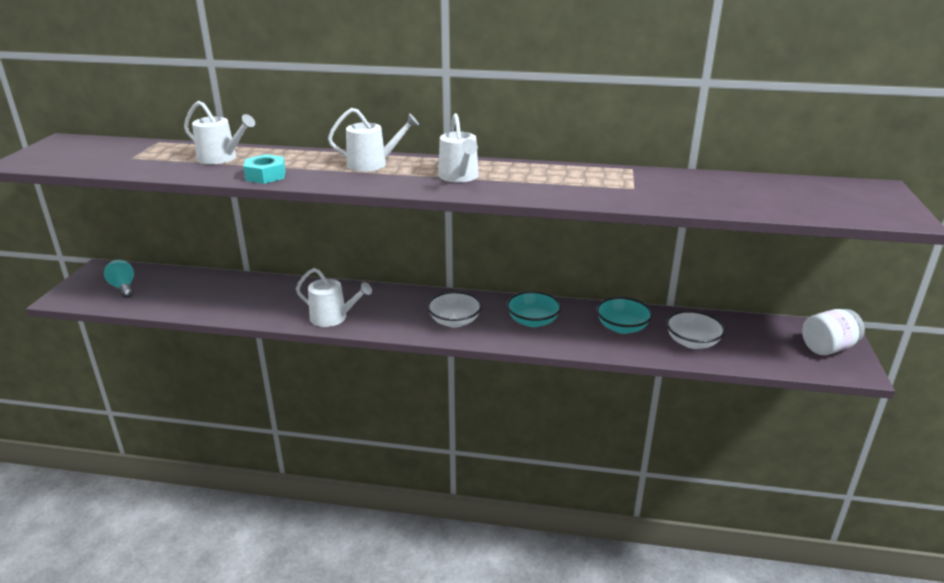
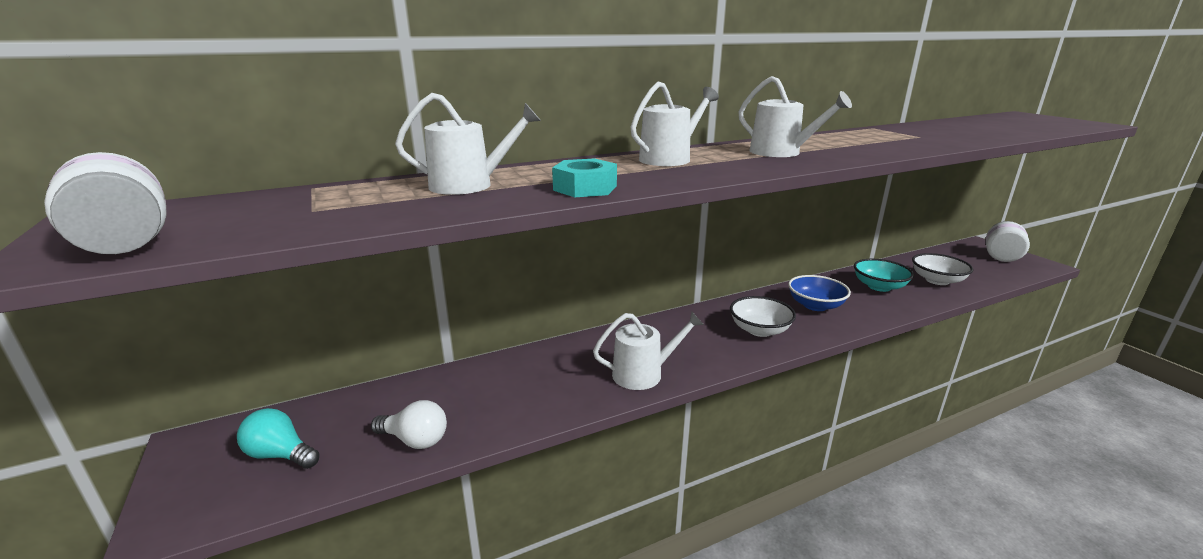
camera: 35 degrees left, 5 degrees down
turquoise bowl [507,291,561,327] -> blue bowl [788,275,851,311]
none -> white jar [44,152,167,254]
none -> white light bulb [371,400,447,449]

